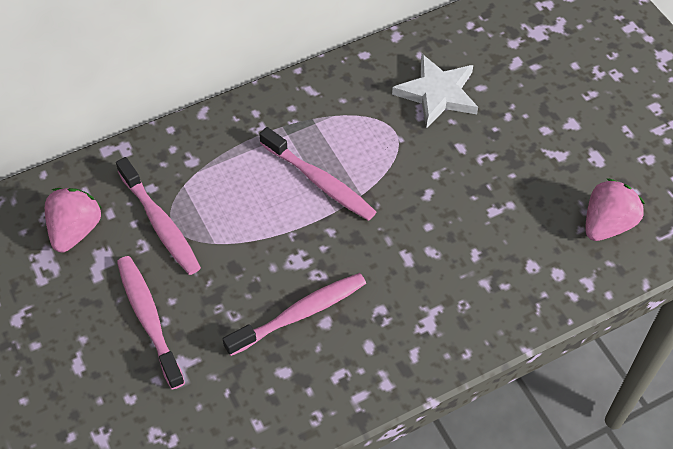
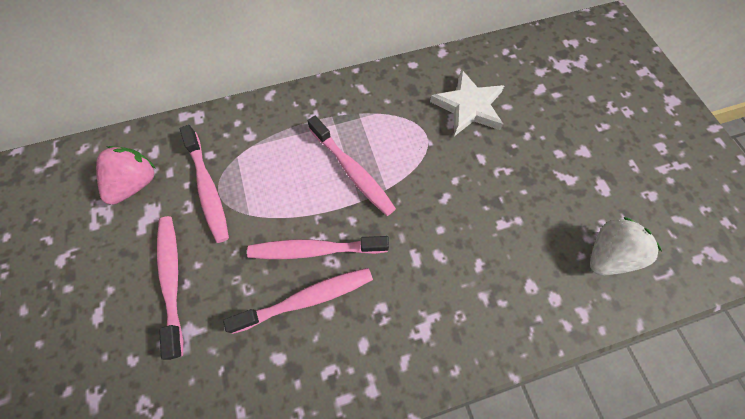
camera: 10 degrees right, 10 degrees up
pink strawberry [585,178,645,241] -> white strawberry [590,217,662,275]
none -> pink toothbrush [247,236,389,259]

